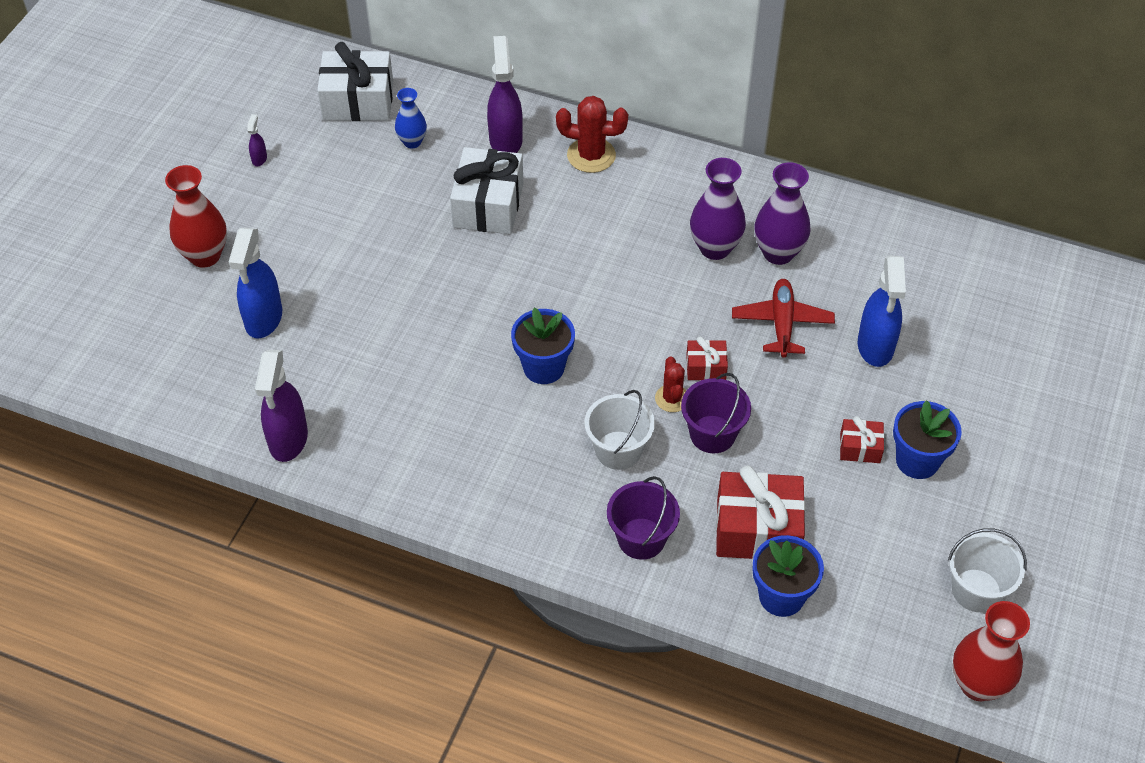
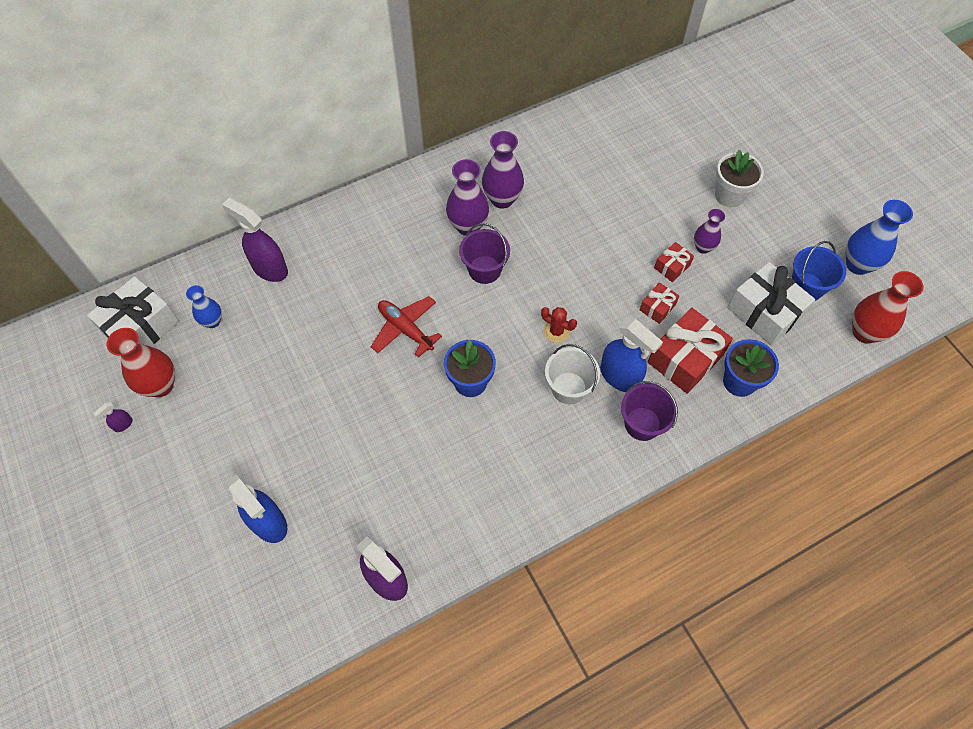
camera: 50 degrees left, 10 degrees up
red vase [165,165,227,268] -> red vase moved to [107,328,175,397]
purple spray bottle [247,114,267,166] -> purple spray bottle turned 90 degrees counterclockwise [93,402,133,432]
white gift [450,147,524,234] -> white gift moved to [727,262,815,345]
red cactus [556,96,628,173] -> none
purple bucket [681,373,751,453] -> purple bucket moved to [459,223,510,284]
red gift [686,336,728,380] -> red gift moved to [640,282,679,324]
red plane [732,279,835,358] -> red plane moved to [371,296,442,357]
blue spray bottle [858,256,906,367] -> blue spray bottle moved to [600,318,663,392]
blue flower pot [893,400,962,479] -> purple vase [694,209,725,254]
white bucket [948,529,1027,612] -> blue bucket [792,241,846,301]
none -> white flower pot [715,150,764,207]
none -> blue vase [846,200,913,275]

